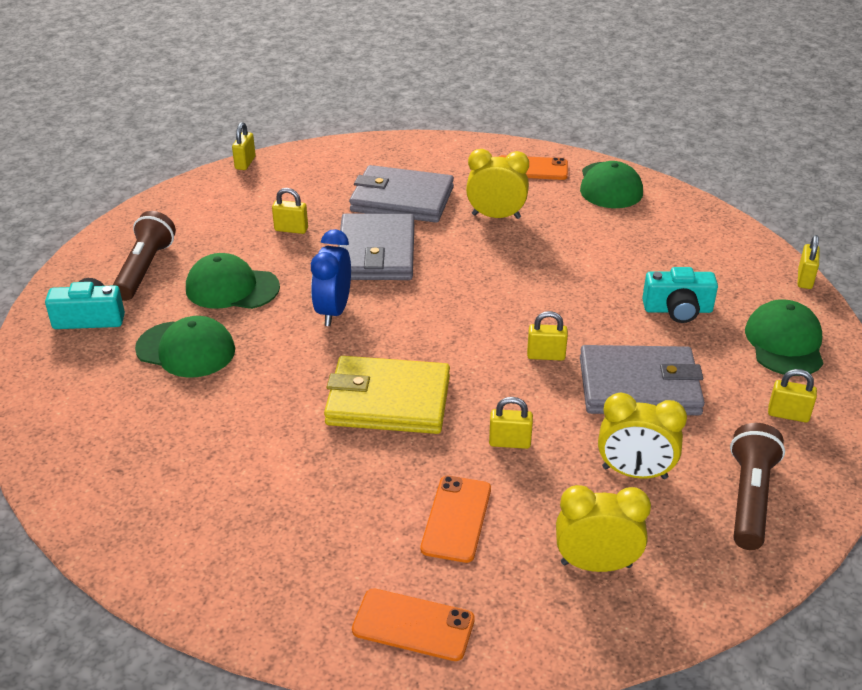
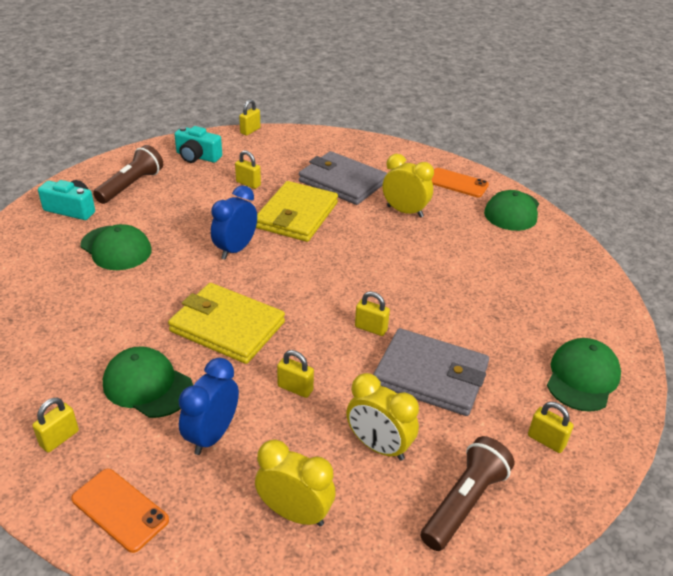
camera: 20 degrees right, 0 degrees up
green cap [186,253,280,309] -> green cap moved to [103,347,193,418]
grey wallet [338,213,414,280] -> yellow wallet [256,181,338,242]
orange phone [421,476,491,563] -> blue clock [179,358,239,455]
turquoise camera [642,267,718,323] -> turquoise camera moved to [174,126,222,163]
yellow padlock [798,235,820,289] -> yellow padlock moved to [32,397,79,452]

